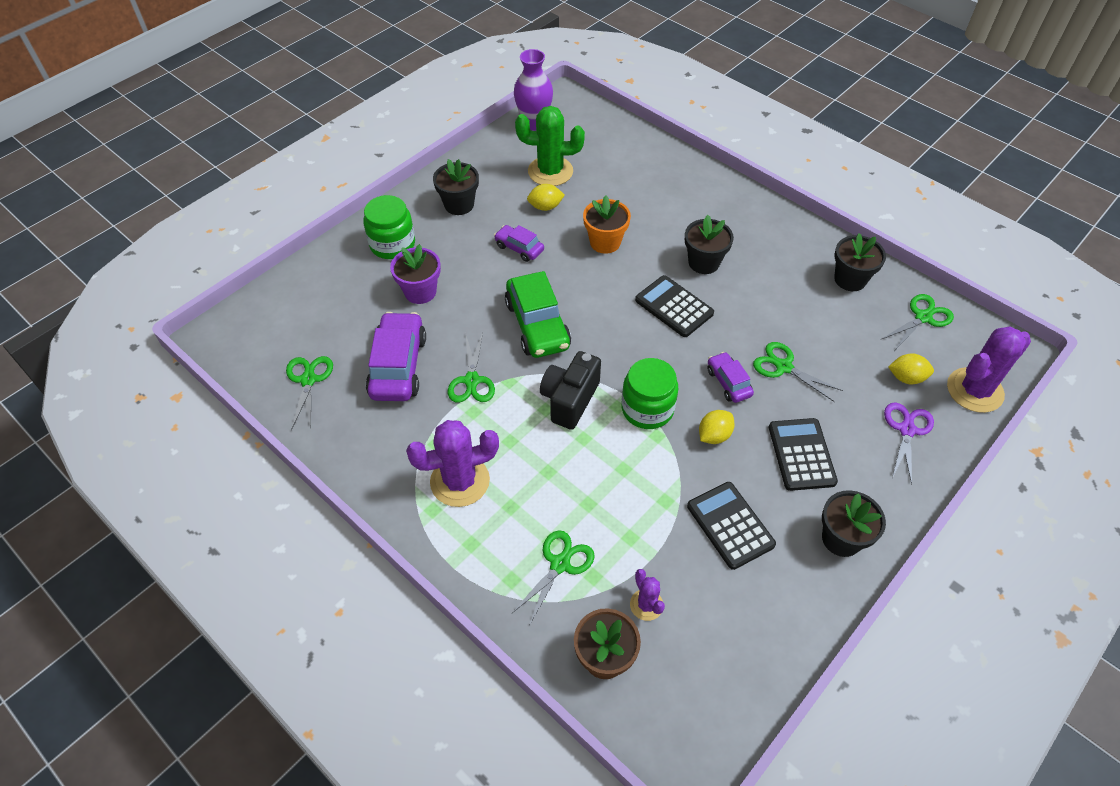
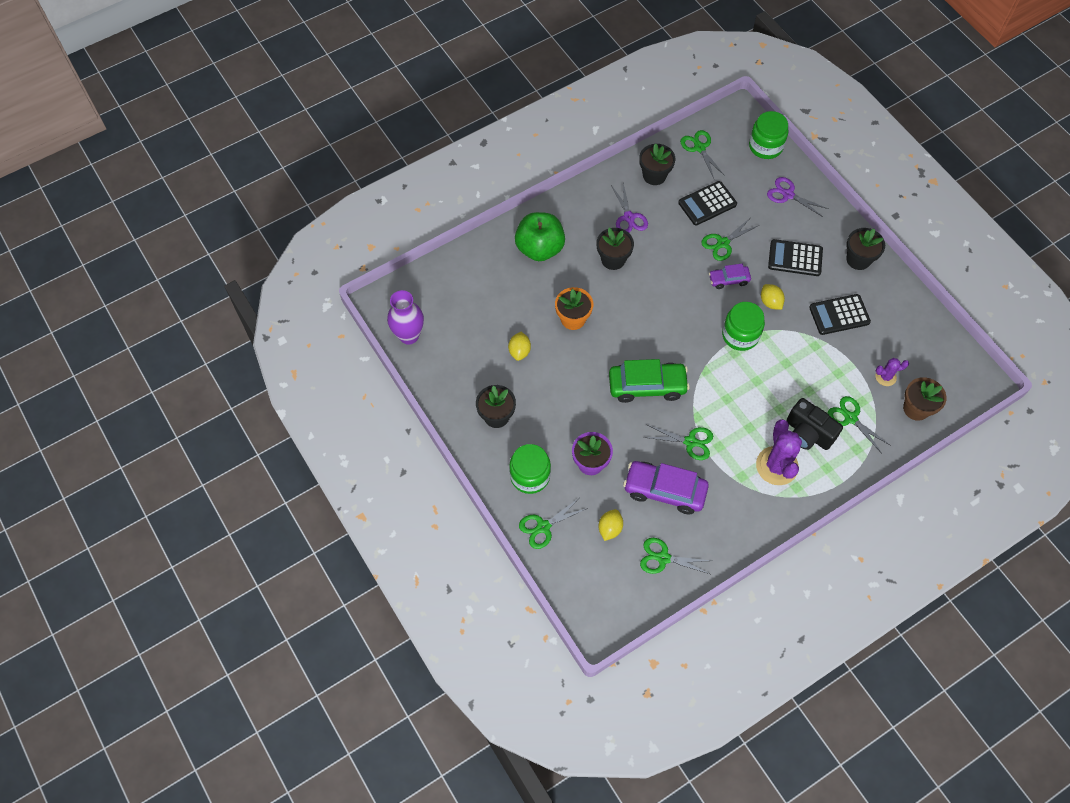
camera: 75 degrees left, 10 degrees up
purple car [494,225,544,262] -> none
green cactus [515,106,585,186] -> none
black camera [540,351,601,430] -> black camera moved to [786,398,843,450]
black calculator [635,275,714,337] -> black calculator moved to [678,181,737,226]
yellow lemon [888,354,934,384] -> yellow lemon moved to [599,509,623,541]
purple cactus [947,326,1031,413] -> green jar [749,111,788,159]
none -> green apple [515,212,565,261]
none -> green scissors [519,498,588,549]
none -> purple scissors [611,183,648,233]

